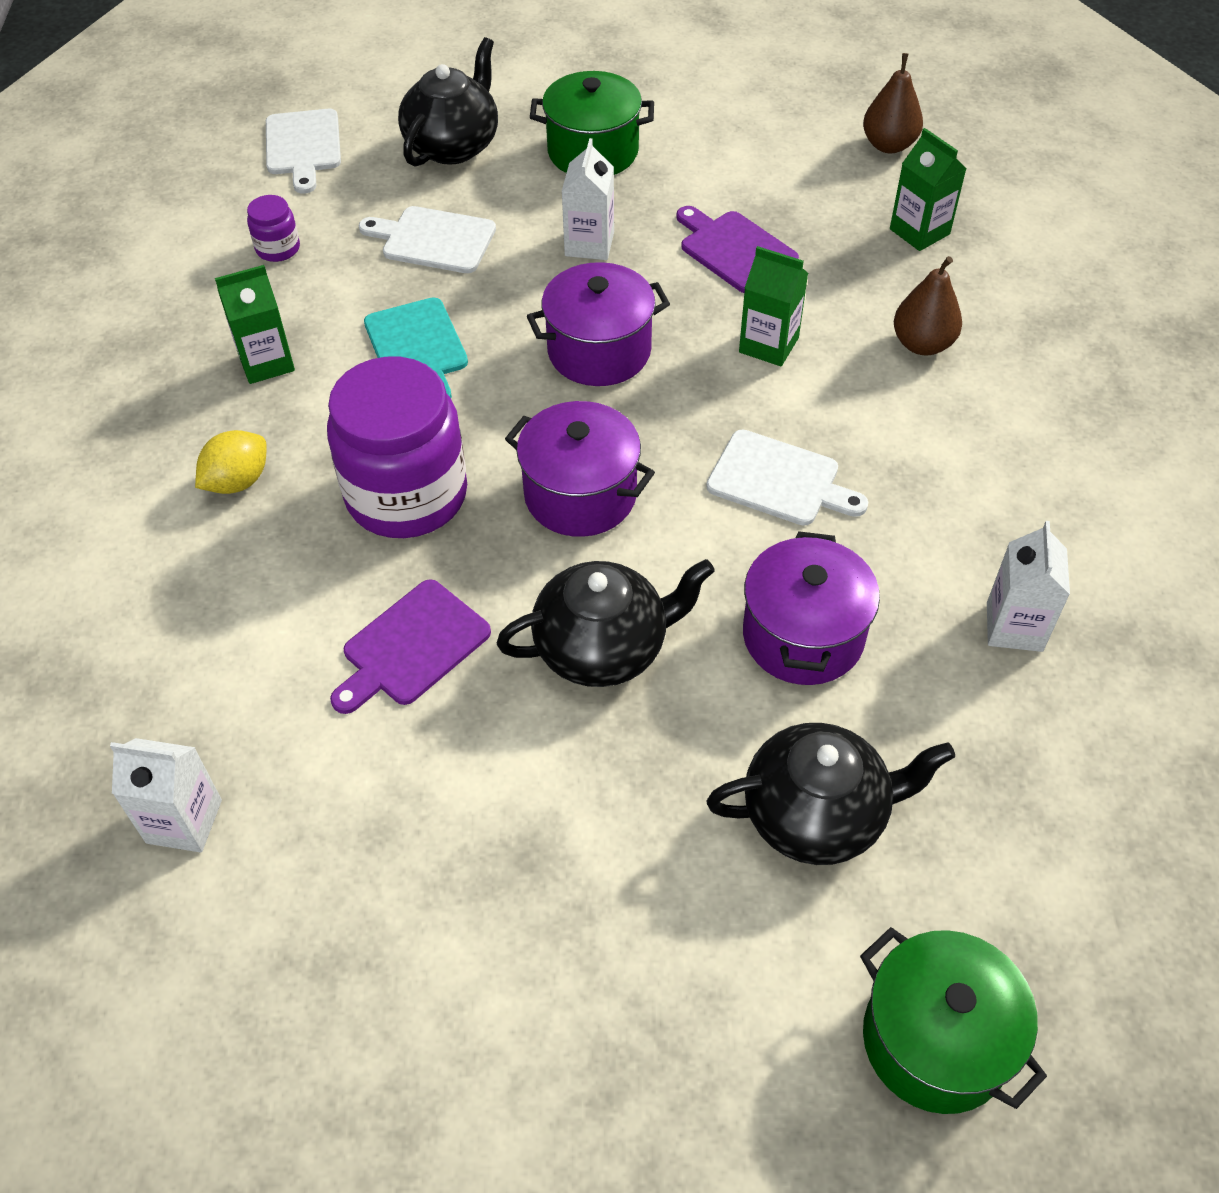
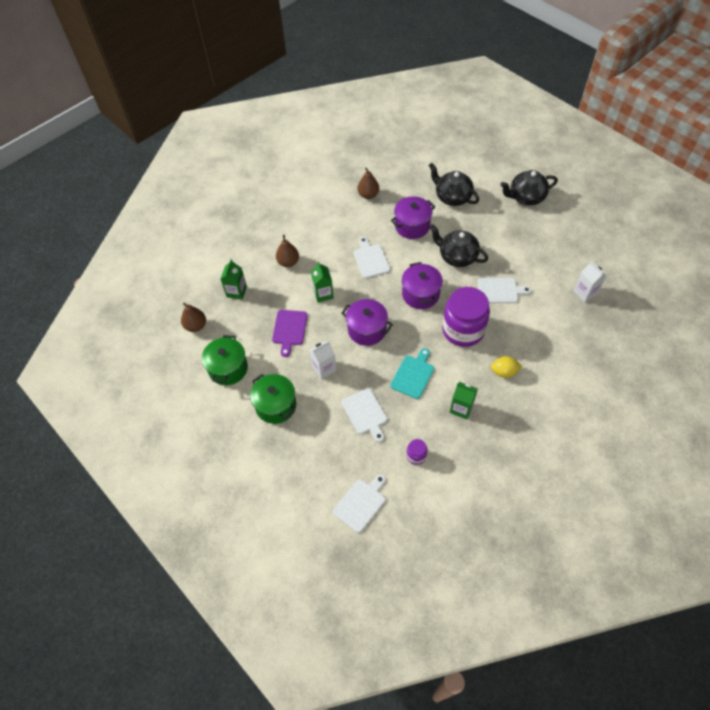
camera: 130 degrees left, 5 degrees up
purple cutting board [330,579,491,714] -> white cutting board [478,278,531,303]
black teapot [398,37,498,167] -> black teapot moved to [500,170,558,205]
green pot [860,927,1047,1114] -> green pot moved to [202,335,248,385]
white carton [987,521,1070,652] -> brown pear [357,167,379,199]

